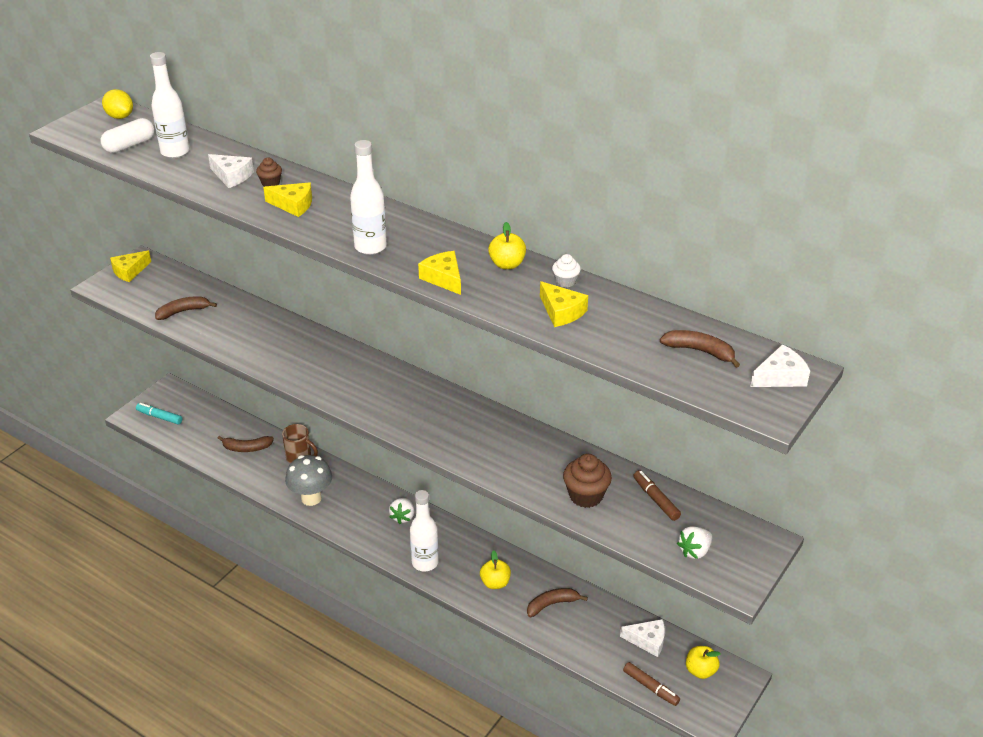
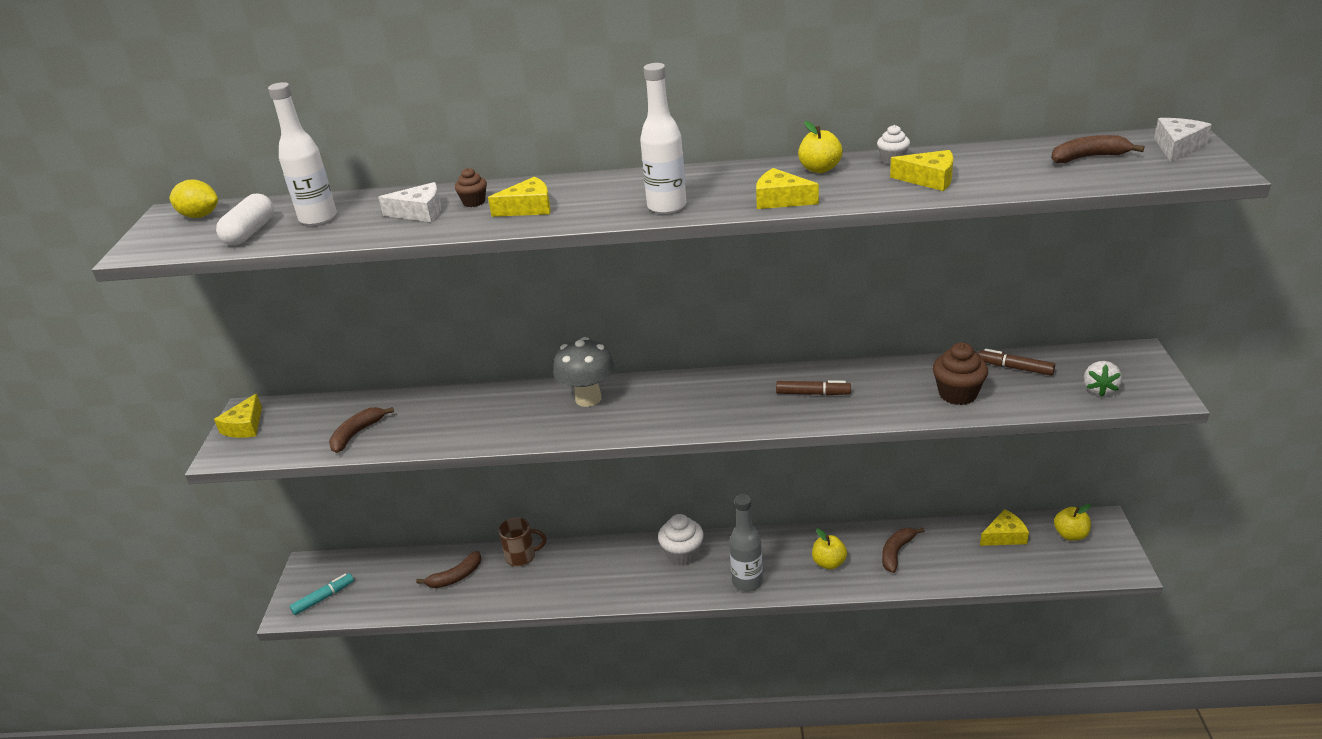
camera: 30 degrees left, 5 degrees down
turquoise marker [136,403,182,424] -> turquoise marker turned 150 degrees clockwise [290,573,354,615]
grey mushroom [285,455,332,506] -> grey mushroom moved to [553,337,614,407]
white strawberry [389,498,414,524] -> white cupcake [658,514,704,566]
white bottle [410,490,439,571] -> grey bottle [729,494,763,591]
white cheese [620,619,665,657] -> yellow cheese [980,509,1029,546]
brown marker [623,662,680,706] -> brown marker moved to [776,380,851,395]

